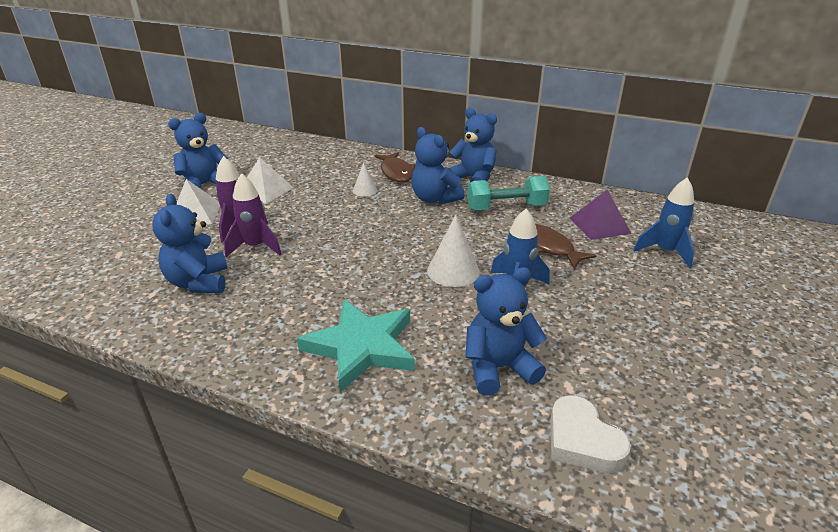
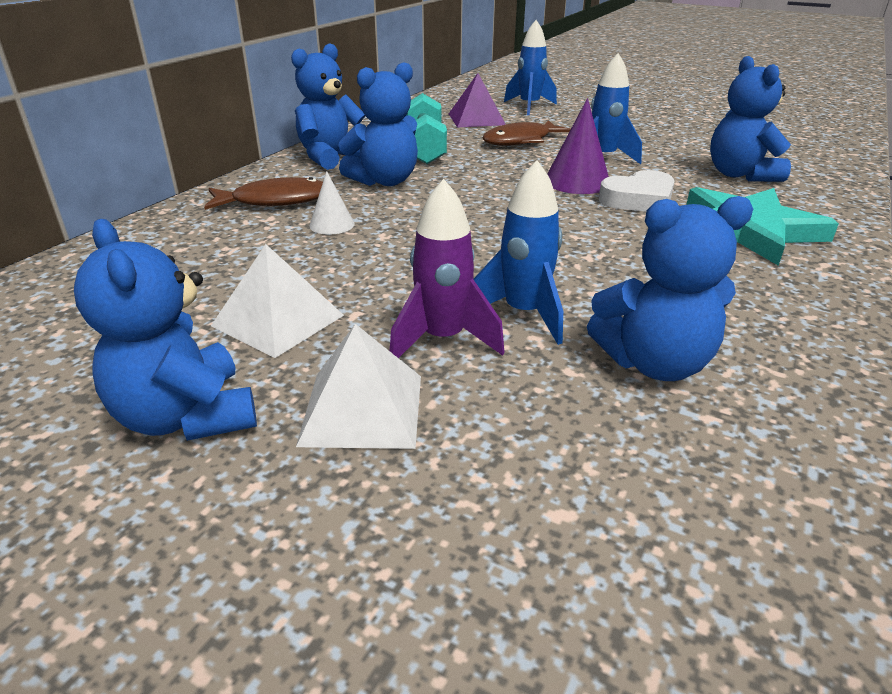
camera: 85 degrees left, 0 degrees up
purple rocket [224,173,282,257] -> blue rocket [474,160,563,345]
white cone [427,215,480,287] -> purple cone [547,98,609,194]
white heart [550,395,631,473] -> white heart moved to [599,170,675,212]

